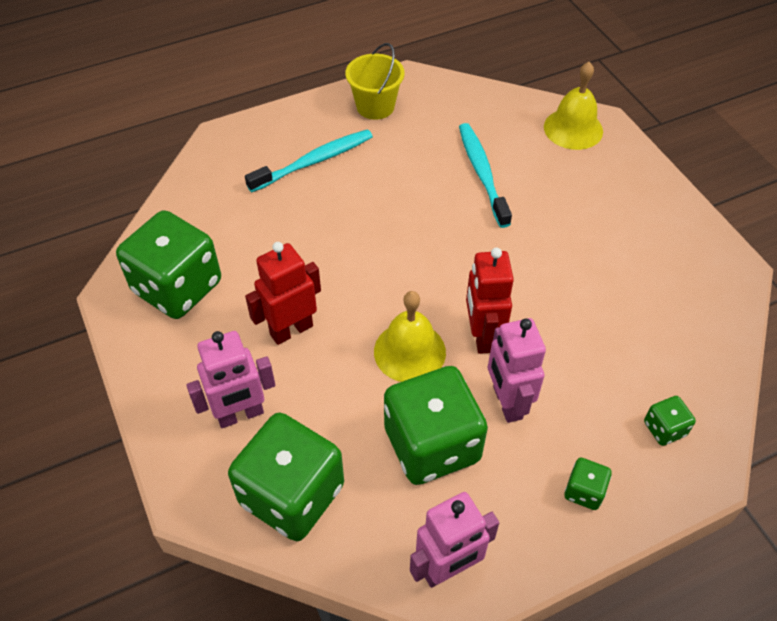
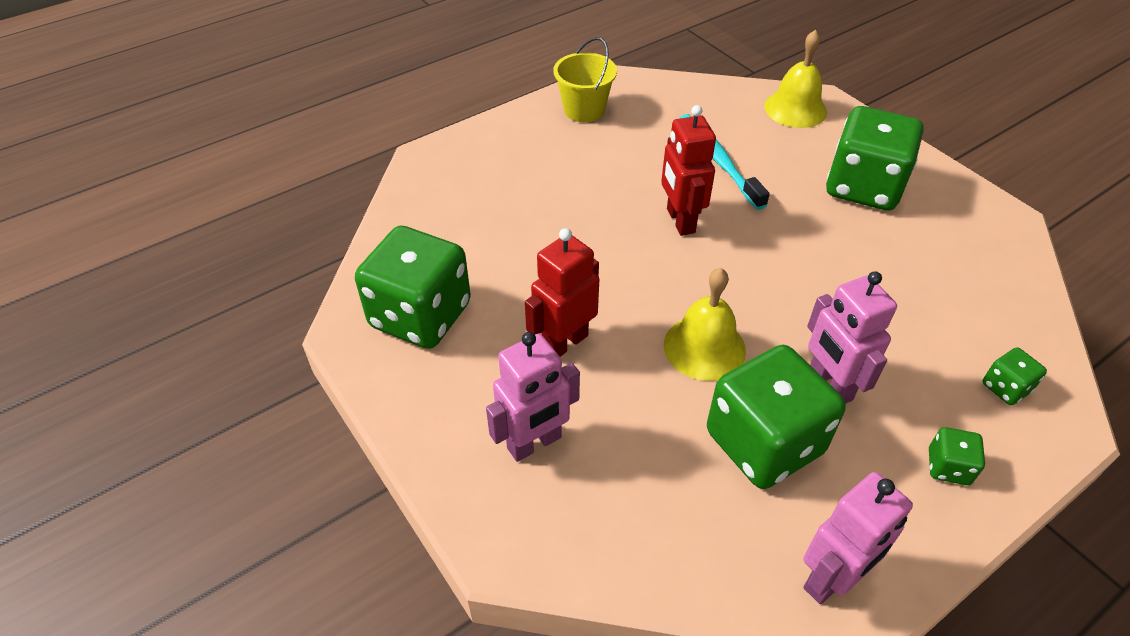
camera: 10 degrees left, 5 degrees down
green dice [228,413,344,541] -> green dice moved to [826,106,924,211]
turquoise toothbrush [245,129,373,192] -> none
red robot [466,248,514,354] -> red robot moved to [661,105,716,236]

